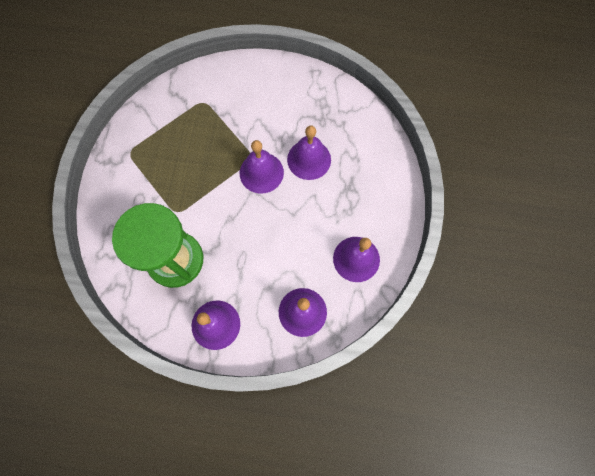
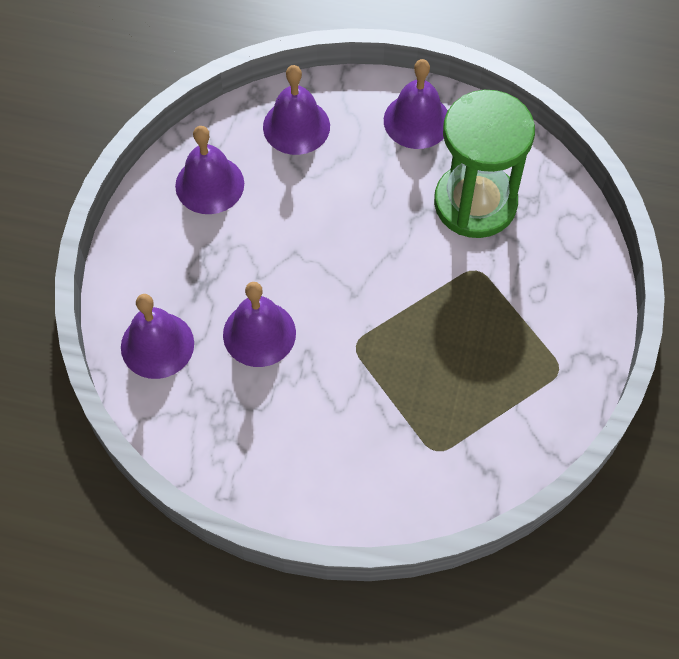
camera: 175 degrees left, 10 degrees down
purple bell [240,140,284,194] -> purple bell moved to [121,294,194,379]

